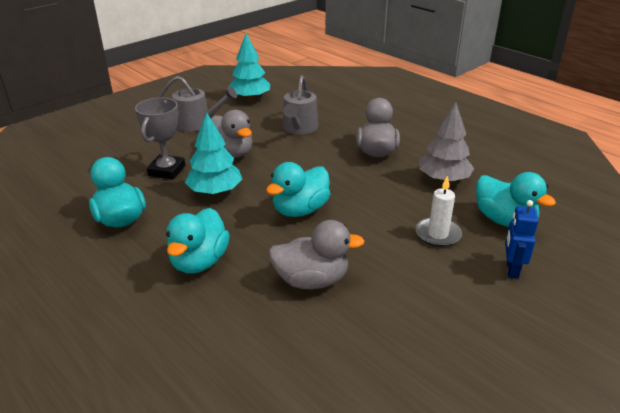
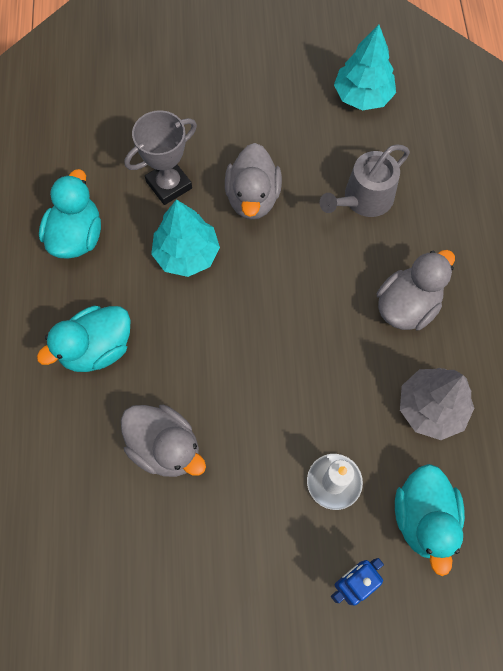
camera: 40 degrees right, 35 degrees up
grey watering can [159,76,237,132] -> none
turquoise duck [266,162,330,217] -> none

